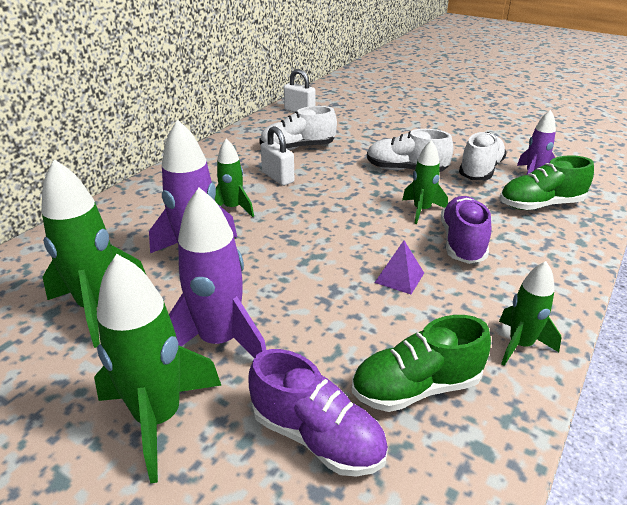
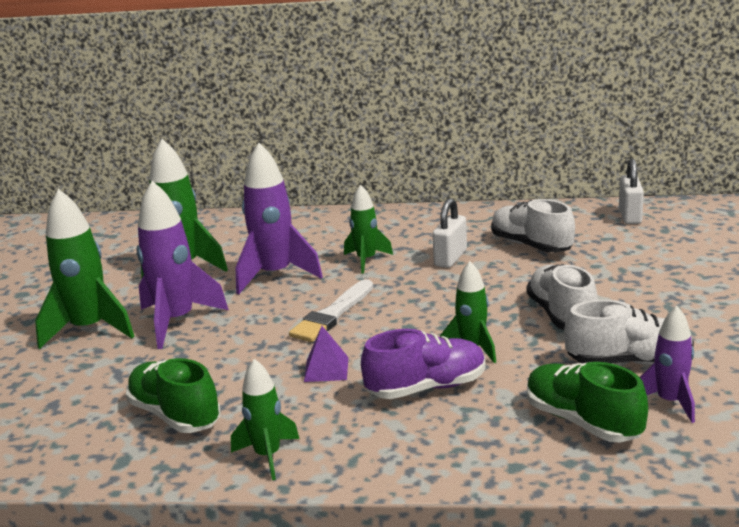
camera: 65 degrees right, 10 degrees down
purple shoe [249,349,388,477] -> none
none -> white brush [289,279,373,342]

